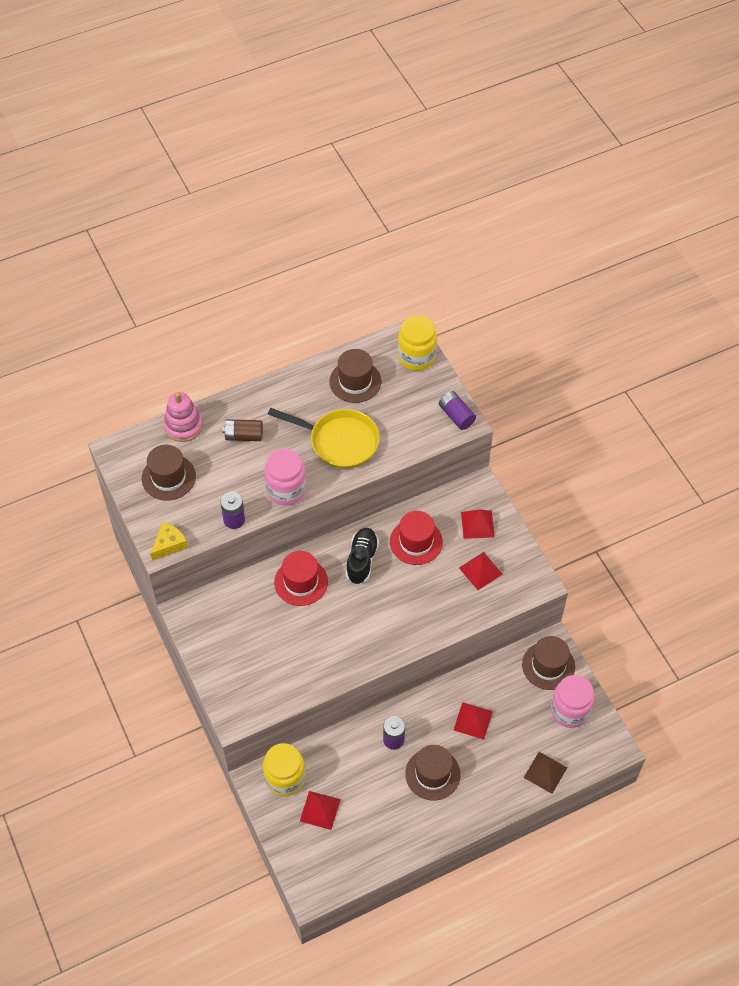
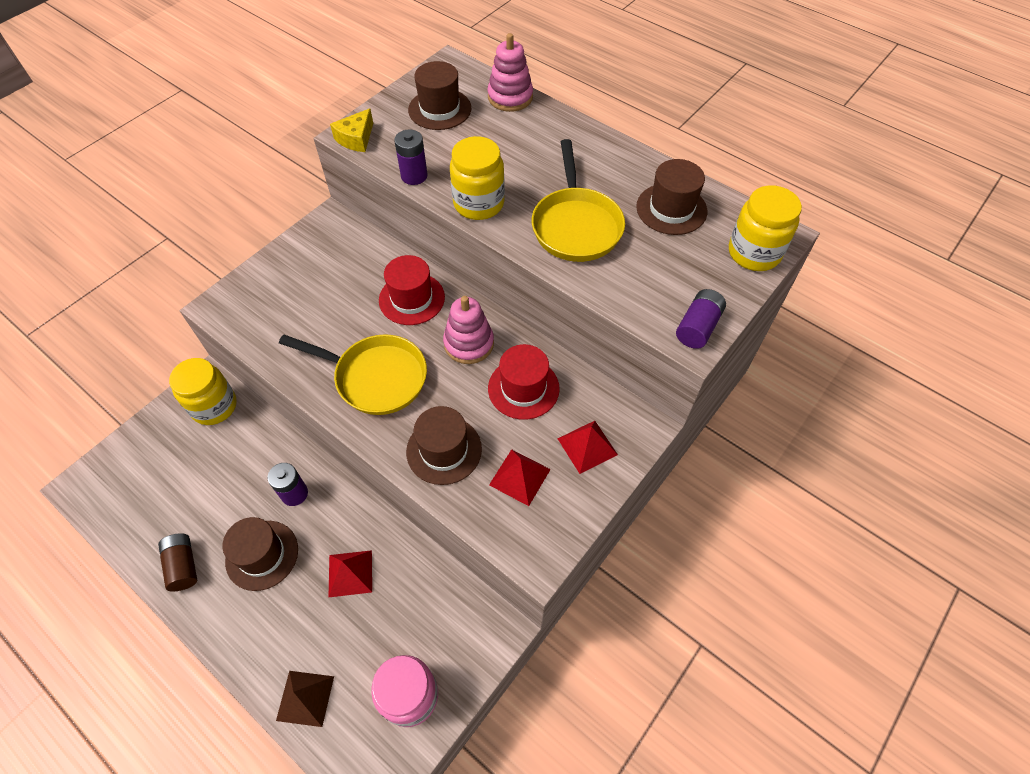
camera: 65 degrees right, 0 degrees up
yellow cheese [150,522,188,561] -> yellow cheese turned 105 degrees clockwise [330,108,373,152]
brown battery [223,419,263,441] -> brown battery moved to [158,533,197,592]
pink jar [264,449,306,506] -> yellow jar [450,136,505,220]
red pyramid [300,791,341,830] -> none
black shoe [346,528,379,584] -> pink stacking toy [443,296,494,364]
brown hat [522,636,575,690] -> brown hat moved to [406,406,482,485]
none -> yellow pan [279,334,427,415]

